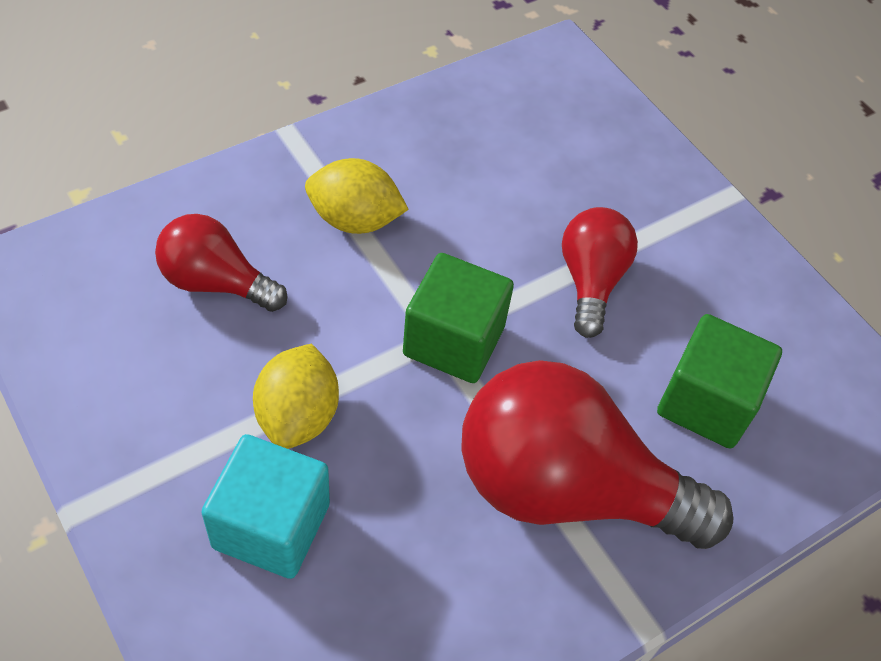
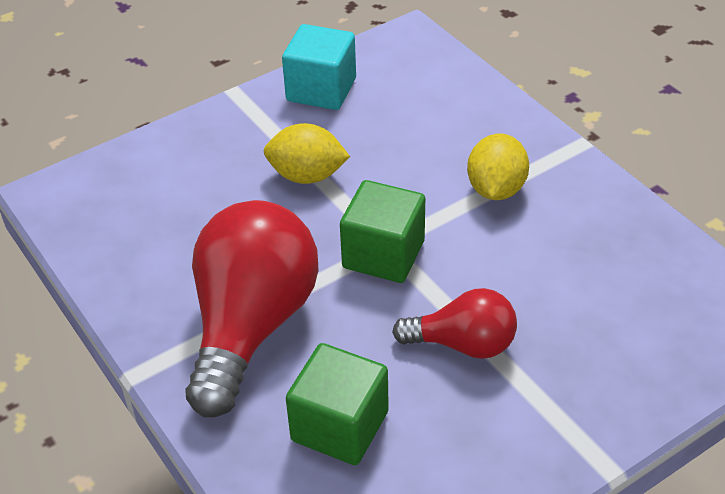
camera: 95 degrees right, 10 degrees down
red light bulb [155,214,287,312] -> none
turquoise cube [201,434,330,579] -> turquoise cube moved to [282,24,356,110]

